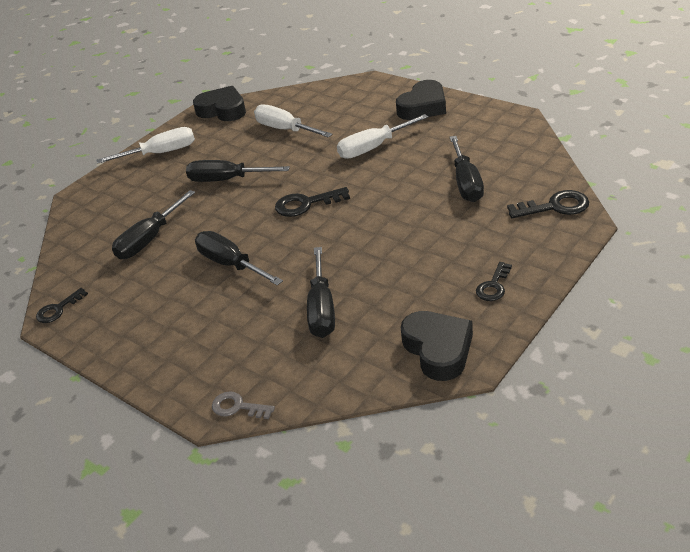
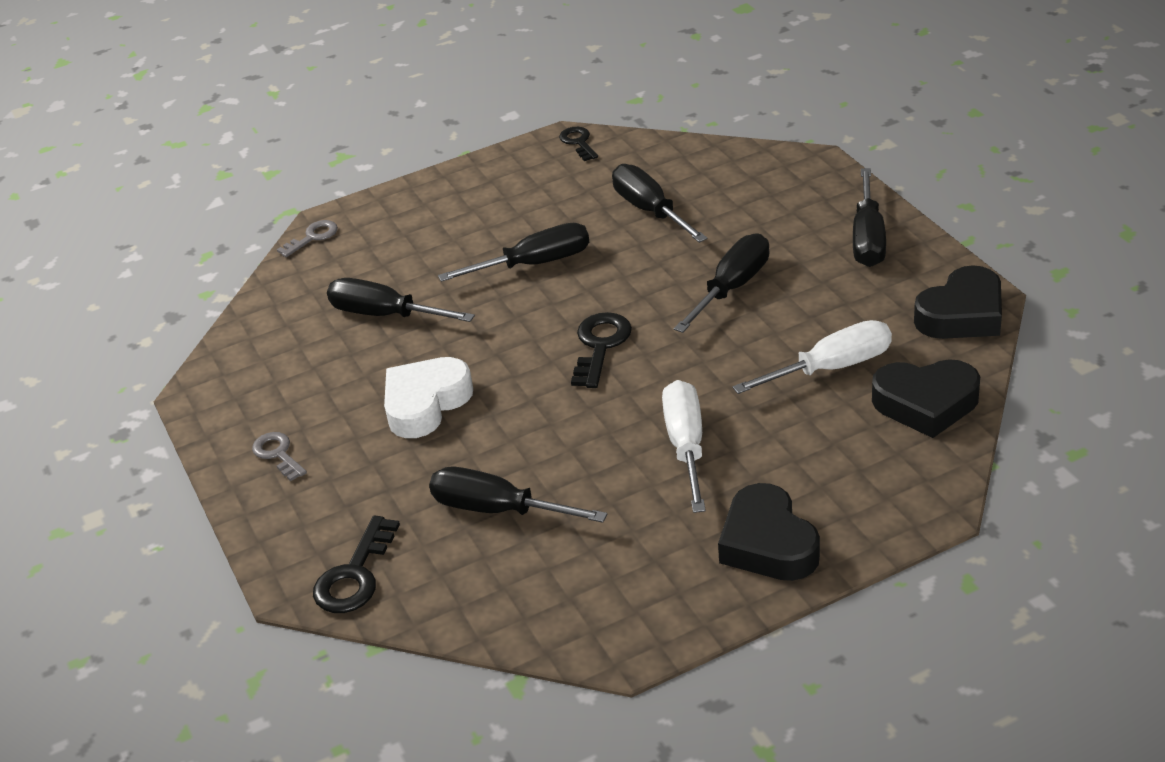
camera: 115 degrees right, 0 degrees up
white screwdriver [96,127,195,164] -> black screwdriver [853,168,886,267]
black heart [401,311,473,381] -> black heart moved to [872,359,980,438]
black key [476,262,512,301] -> grey key [252,432,307,481]
none -> white heart [384,357,473,438]

